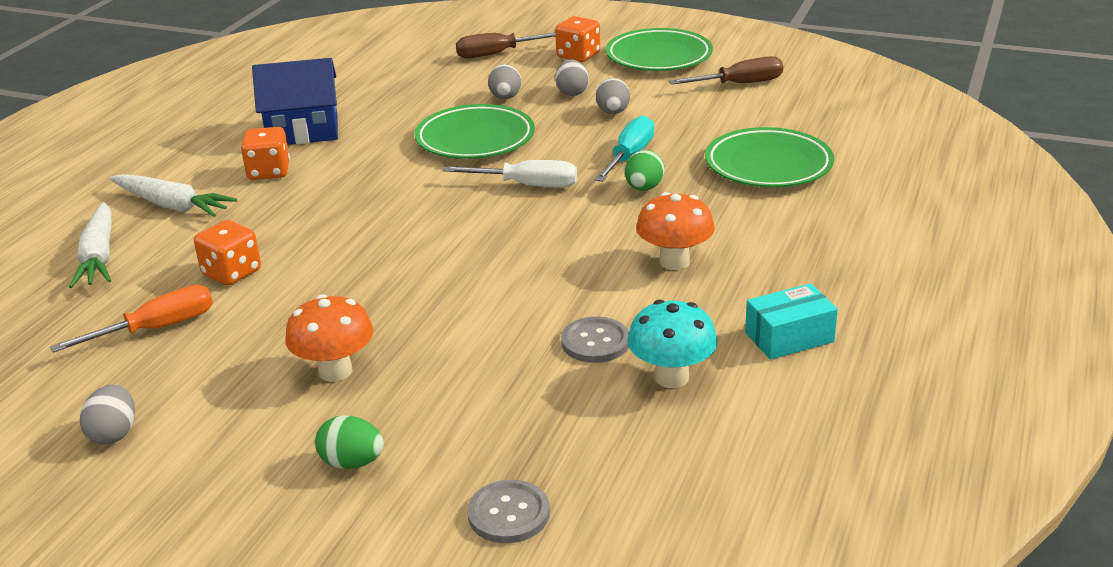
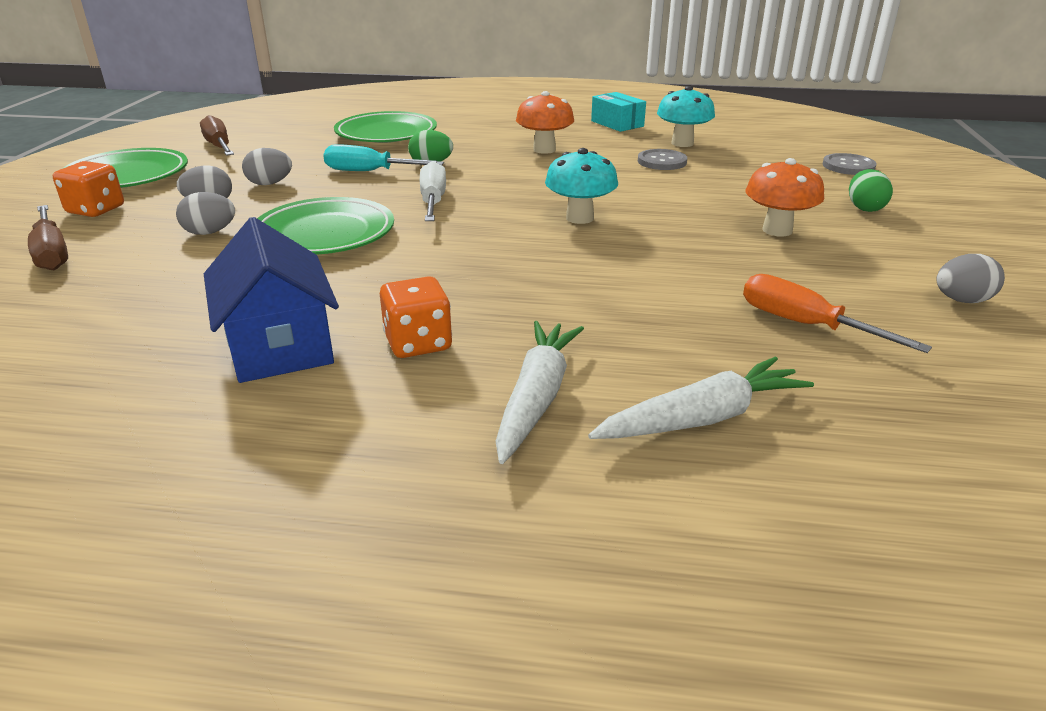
camera: 105 degrees left, 0 degrees up
orange dice [194,220,261,286] -> none
none -> turquoise mushroom [545,148,618,224]

